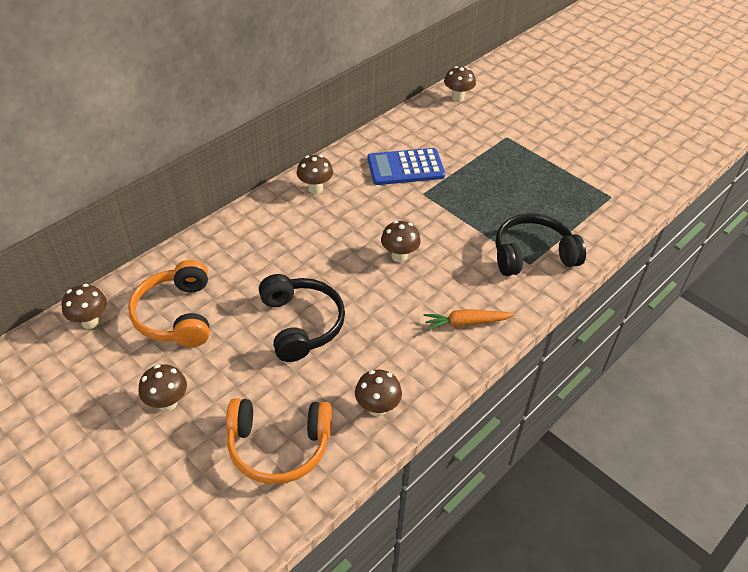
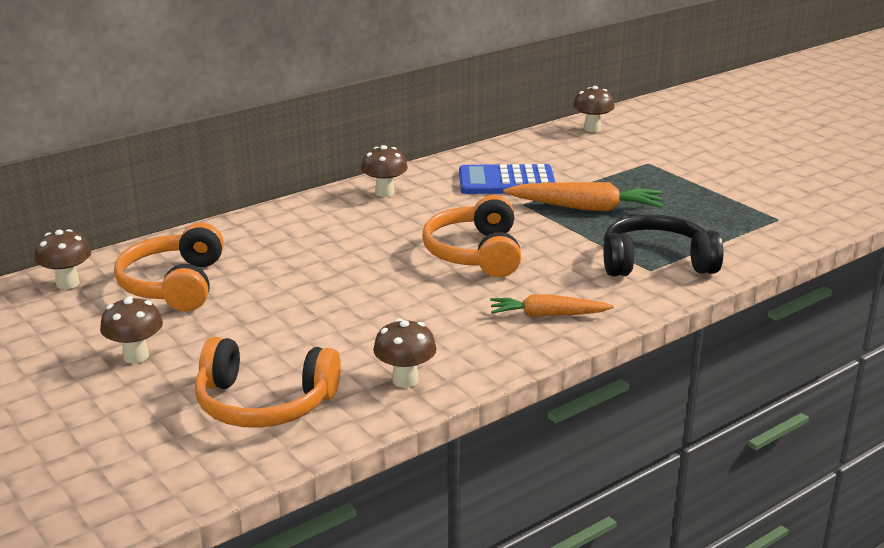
camera: 10 degrees right, 20 degrees down
black headphones [259,274,345,362] -> none
brown mushroom [381,221,421,262] -> orange headphones [422,195,521,277]
none -> orange carrot [503,182,663,212]

